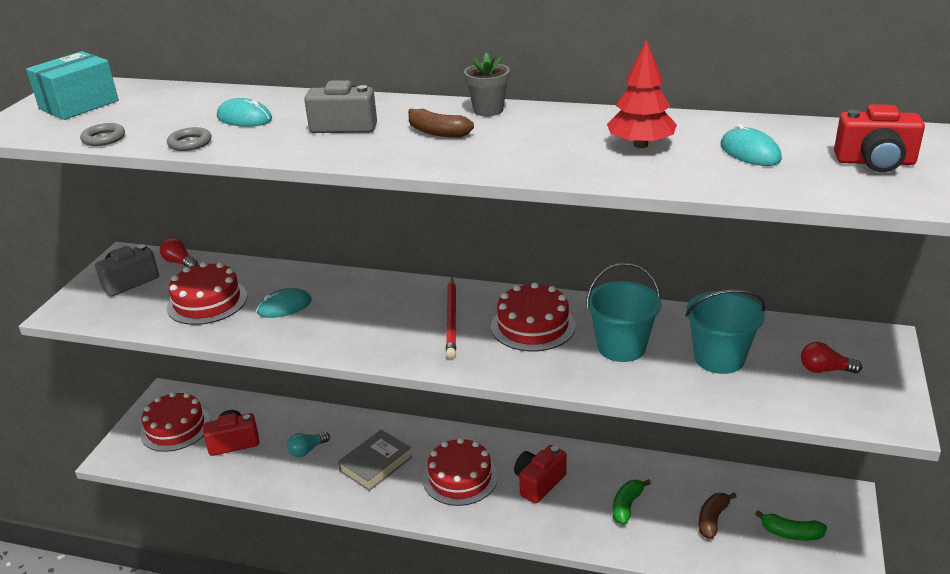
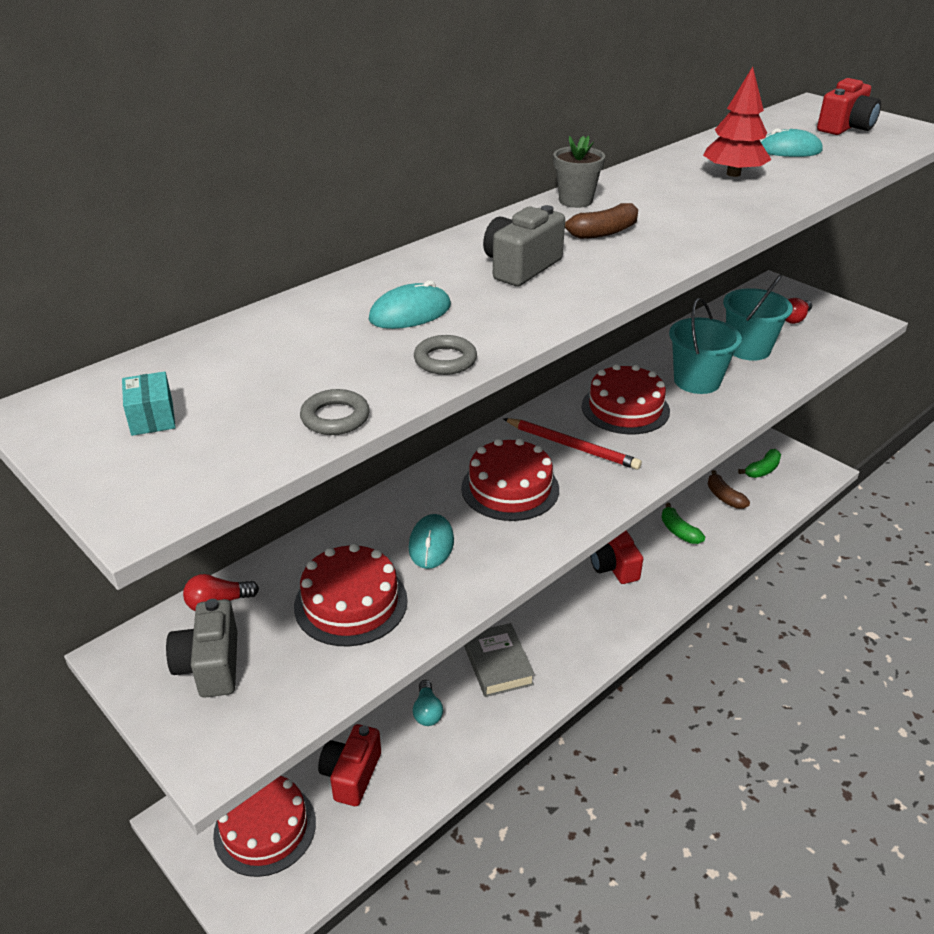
camera: 60 degrees left, 5 degrees up
turquoise box [26,51,119,120] -> turquoise box [122,371,176,436], size x0.48
red cake [423,438,498,506] -> red cake moved to [461,438,559,521]

